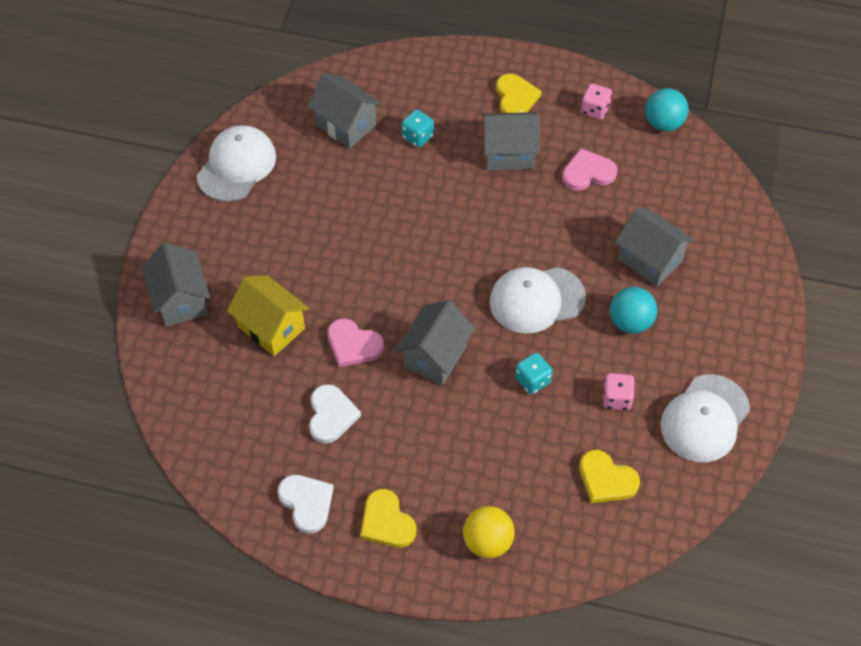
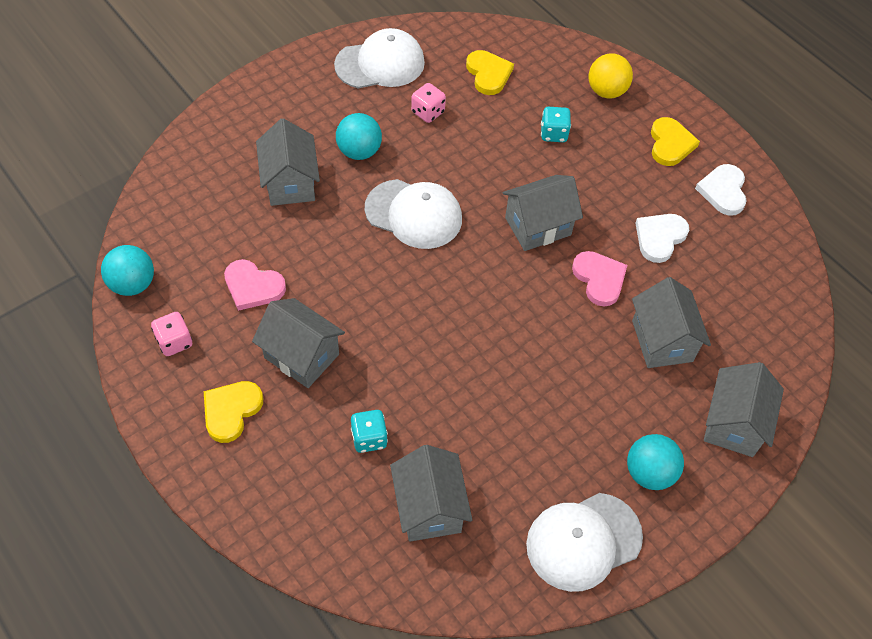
camera: 145 degrees left, 0 degrees up
yellow house [227,275,309,356] -> grey house [632,277,711,368]
turquoise dice [515,353,553,394] -> turquoise dice moved to [541,107,571,142]
none -> turquoise ball [627,434,684,490]

